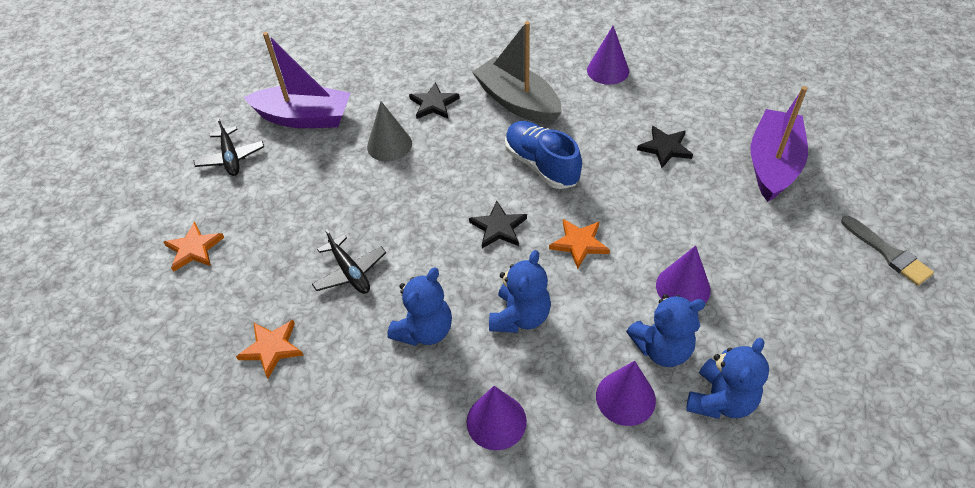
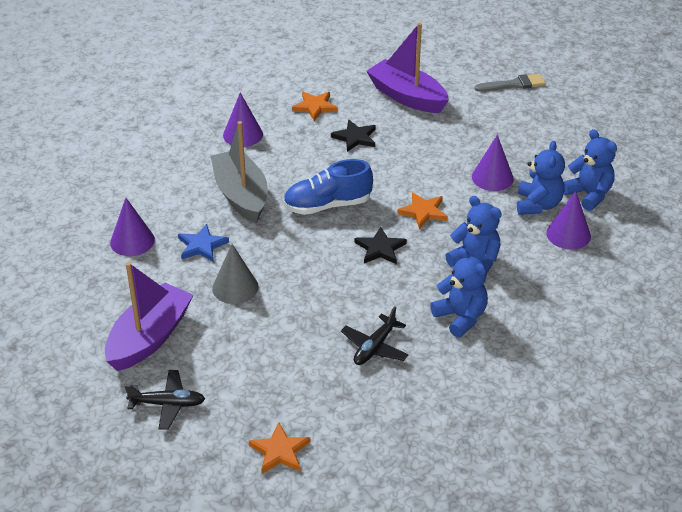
camera: 70 degrees left, 10 degrees down
orange star [236,320,304,378] -> orange star moved to [292,92,338,121]
black plane [312,229,386,294] -> black plane turned 135 degrees clockwise [341,307,409,365]
black star [409,82,460,119] -> blue star [178,224,229,262]
purple cone [466,386,527,450] -> purple cone moved to [110,198,155,256]
grey boat [472,21,562,125] -> grey boat turned 90 degrees clockwise [211,121,268,223]

